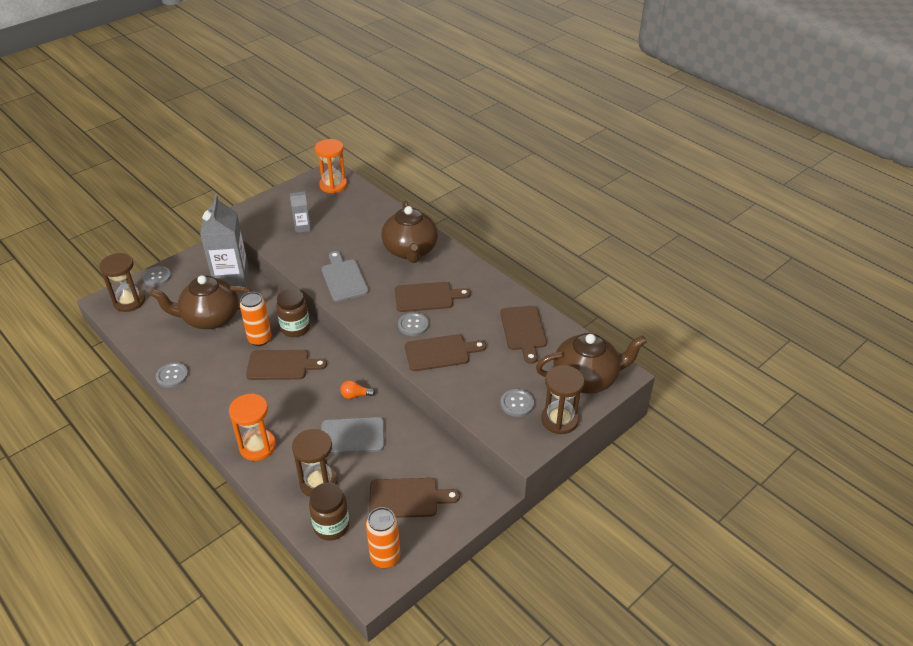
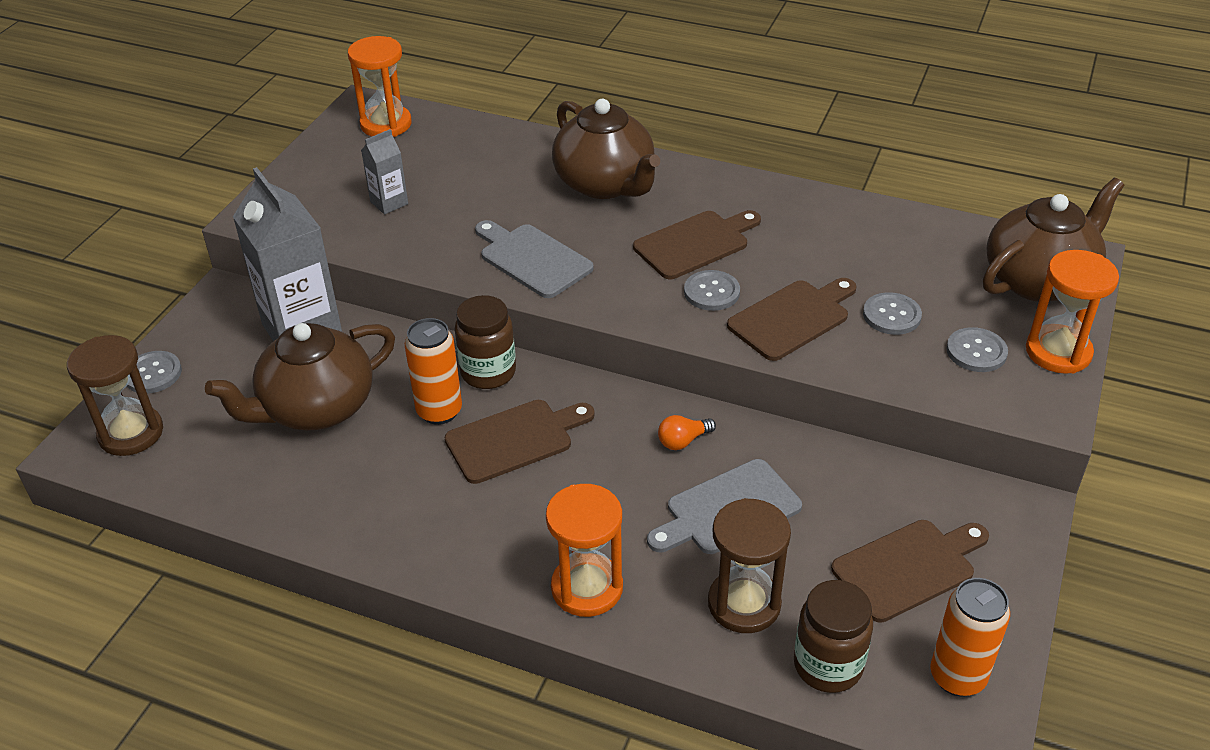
camera: 25 degrees left, 0 degrees up
grey button [156,363,188,388] -> grey button moved to [863,292,922,335]
brown cutting board [500,306,547,364] -> none
brown hourglass [541,365,584,434] -> orange hourglass [1026,250,1119,374]

